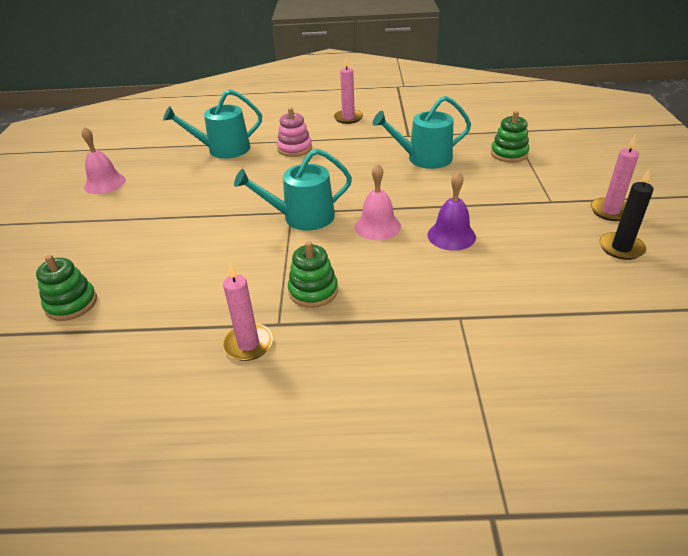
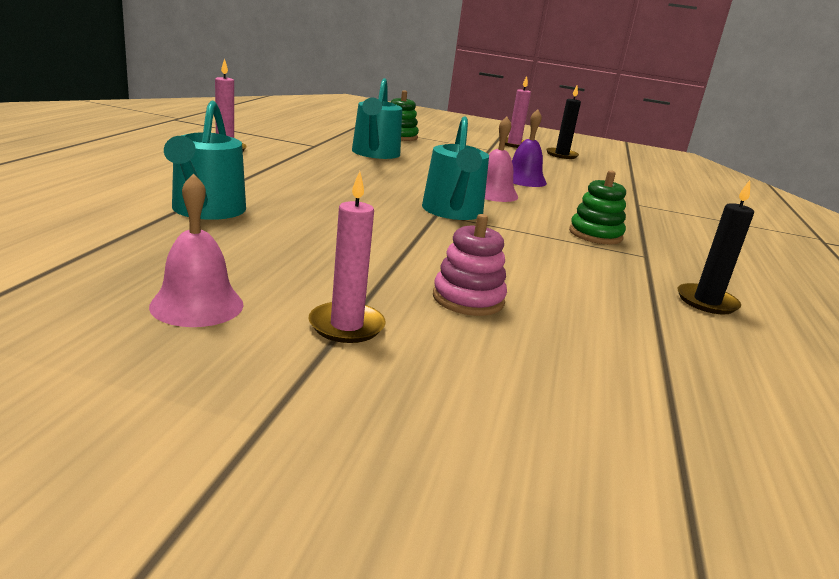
camera: 80 degrees left, 15 degrees down
green stacking toy [36,255,97,321] -> none
pink candle [222,263,273,361] -> pink candle moved to [308,171,386,343]
pink stacking toy [277,108,312,157] -> pink stacking toy moved to [433,214,507,316]
none -> black candle [677,180,754,315]

